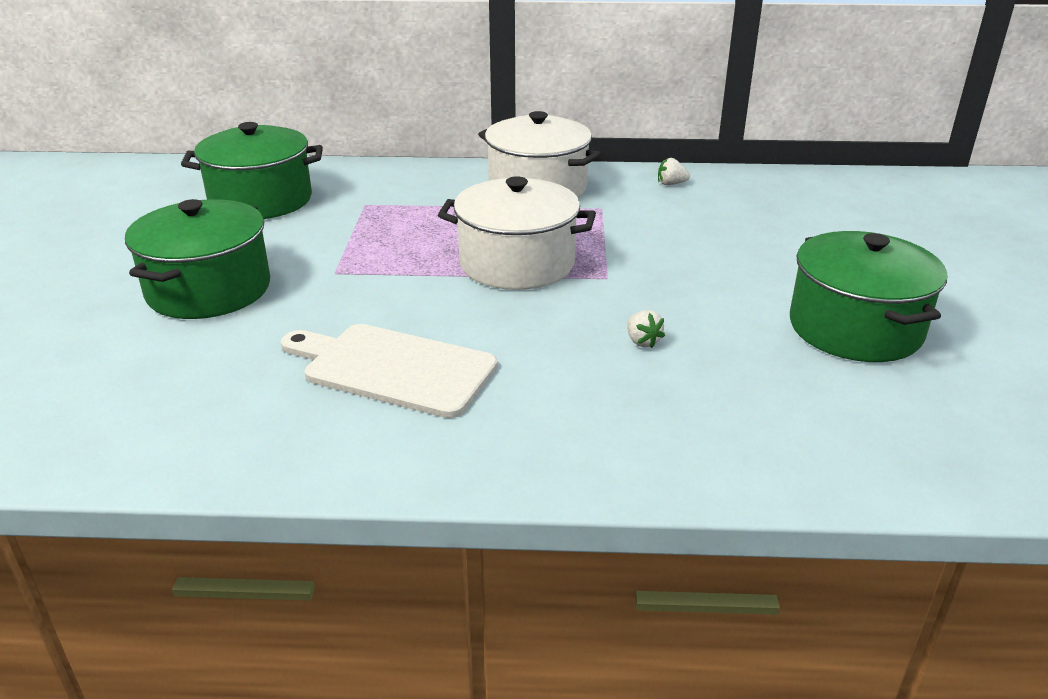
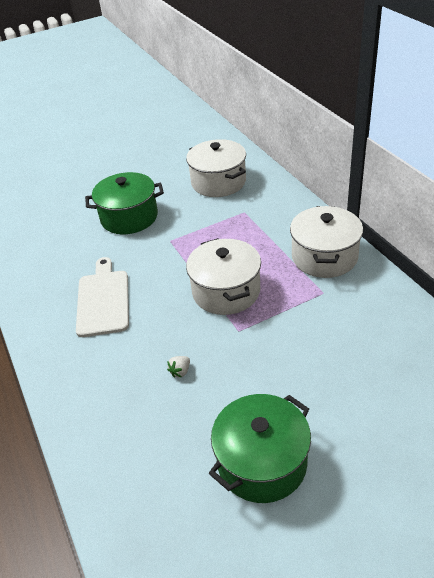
camera: 65 degrees right, 10 degrees up
green pot [181,122,323,219] -> white pot [186,139,246,197]
white strawberry [658,158,690,185] -> none

